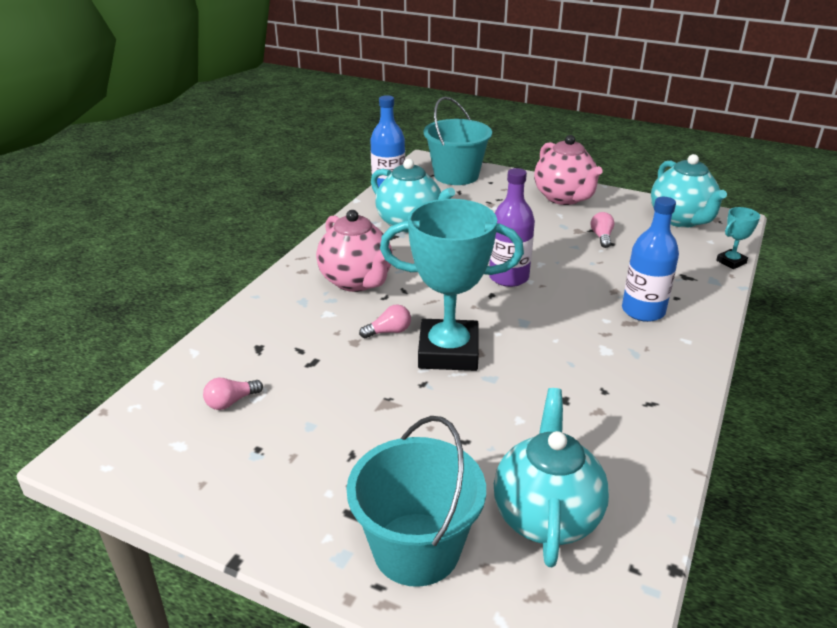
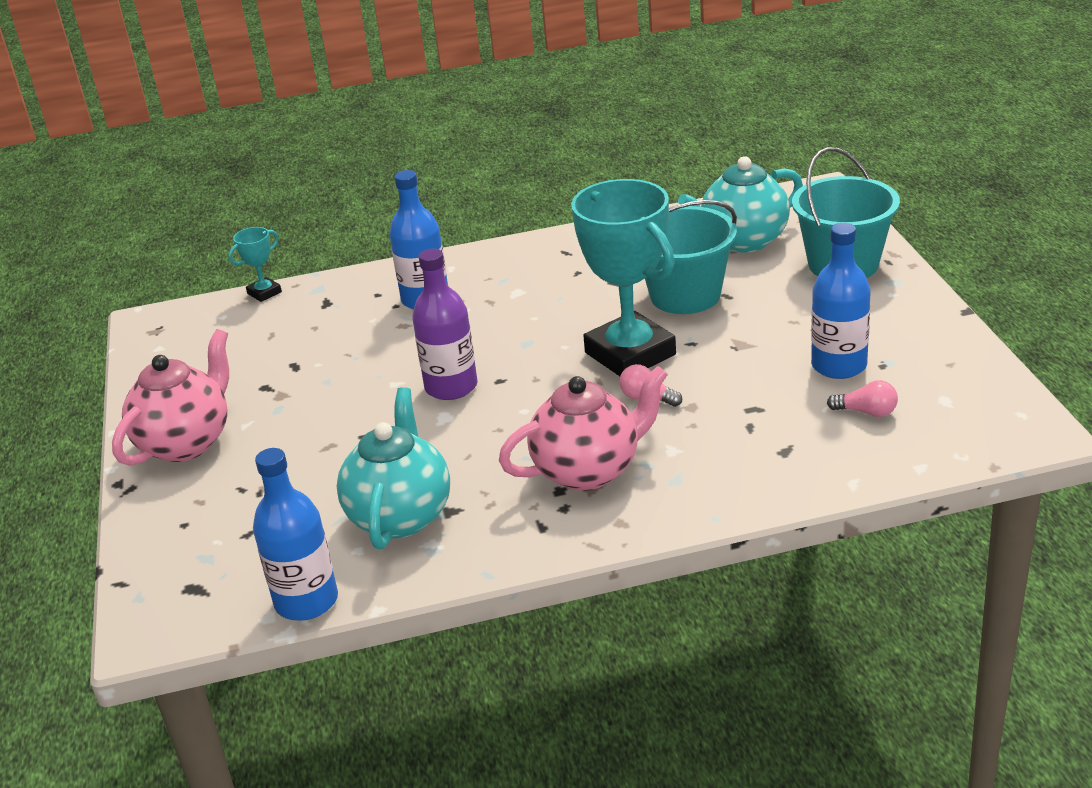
camera: 125 degrees left, 0 degrees up
pink teapot [316,210,393,292] -> pink teapot turned 45 degrees clockwise [499,366,668,491]
turquoise bucket [423,97,492,185] -> turquoise bucket moved to [645,200,737,314]
pink light bulb [591,212,615,248] -> none
turquoise teapot [651,154,727,228] -> none
turquoise trophy [716,207,760,269] -> turquoise trophy turned 60 degrees counterclockwise [228,227,282,302]
none -> blue bottle [811,223,871,379]

